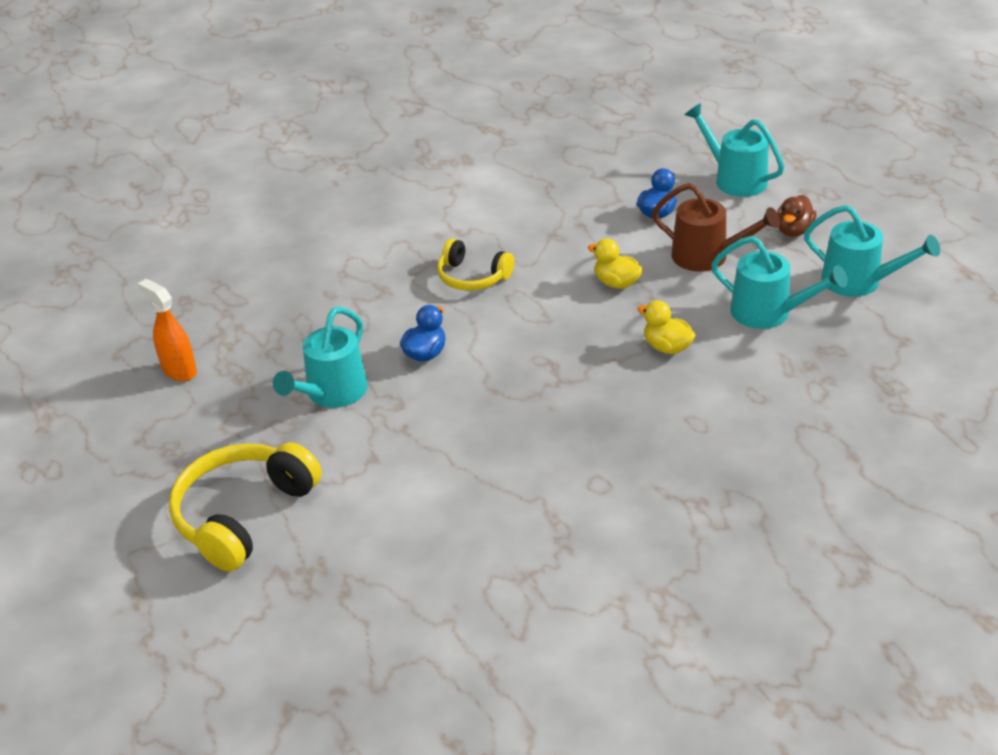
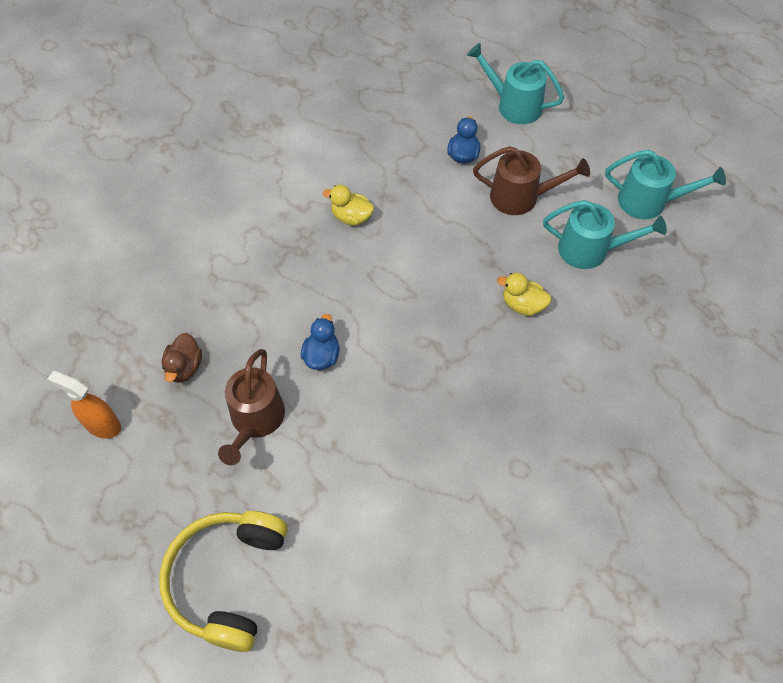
camera: 20 degrees left, 20 degrees up
turquoise watering can [273,307,368,408] -> brown watering can [218,349,285,465]
yellow headphones [437,238,515,291] -> none
yellow duck [588,238,643,289] -> yellow duck moved to [323,185,374,226]
brown duck [777,195,816,237] -> brown duck moved to [161,333,202,383]

